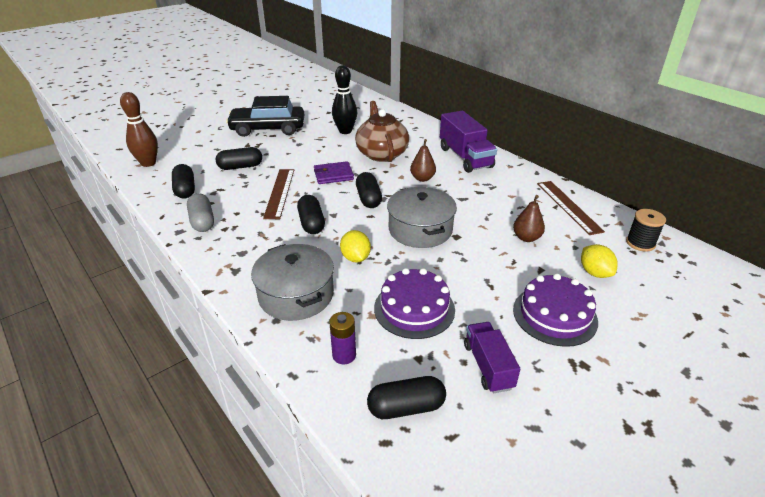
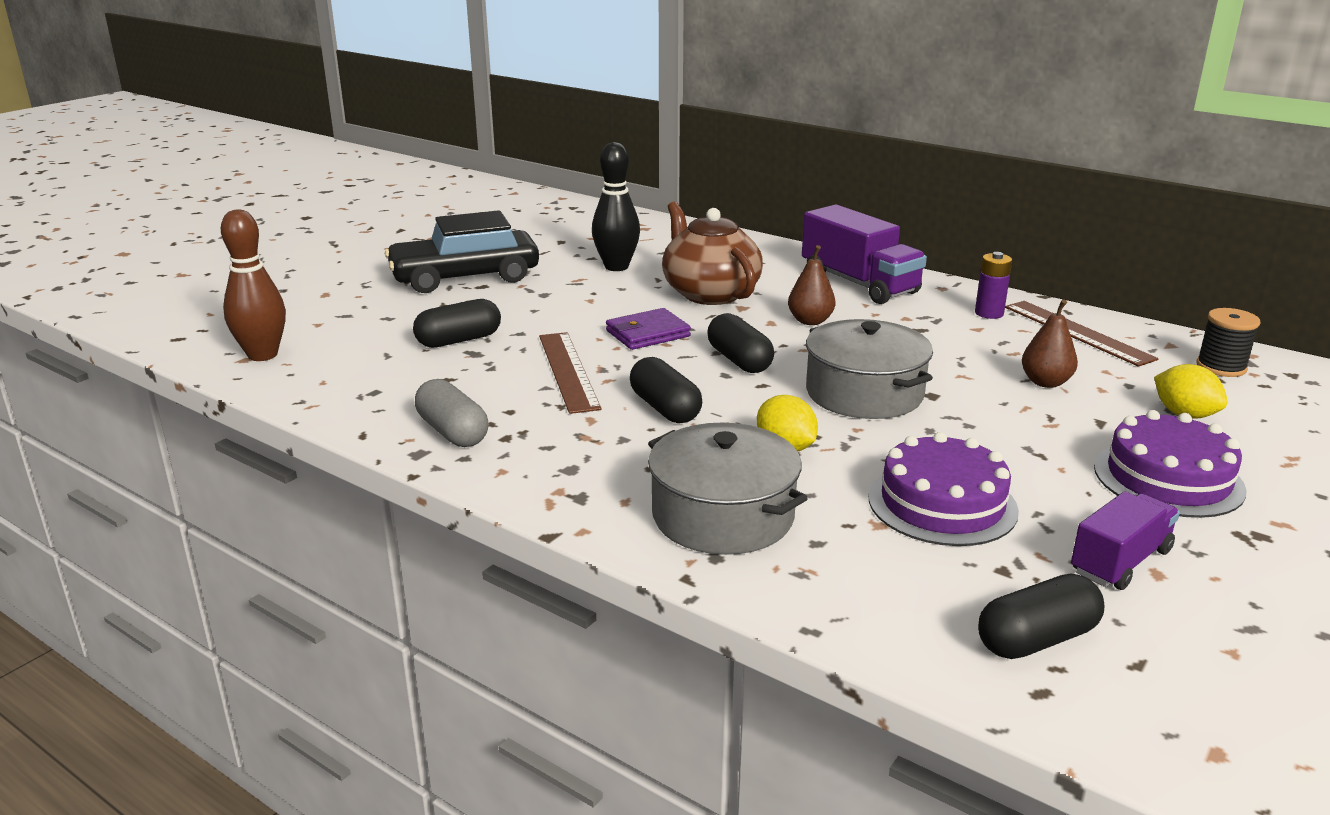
camera: 15 degrees left, 10 degrees down
black capsule [172,164,195,198] -> none
purple battery [329,312,356,364] -> purple battery moved to [975,252,1012,319]
purple truck [464,322,520,393] -> purple truck turned 75 degrees clockwise [1071,491,1180,590]

